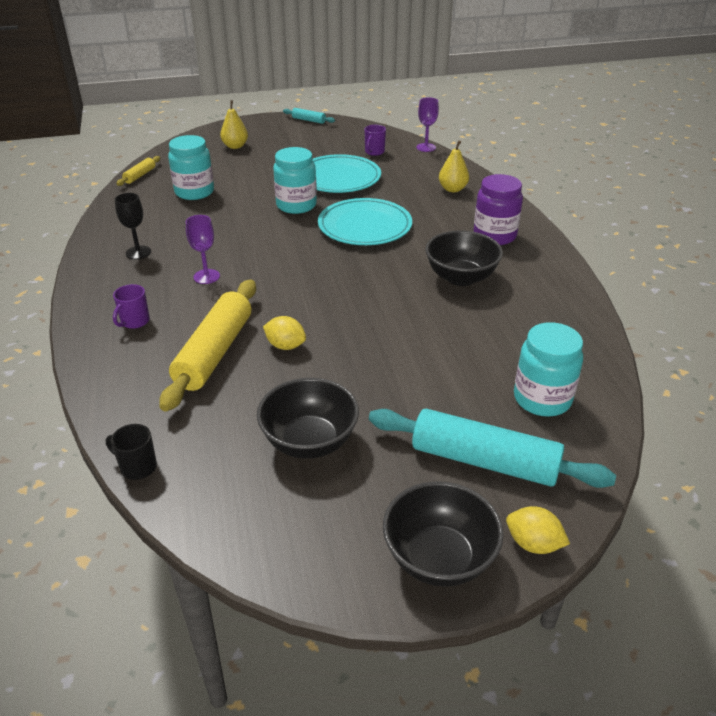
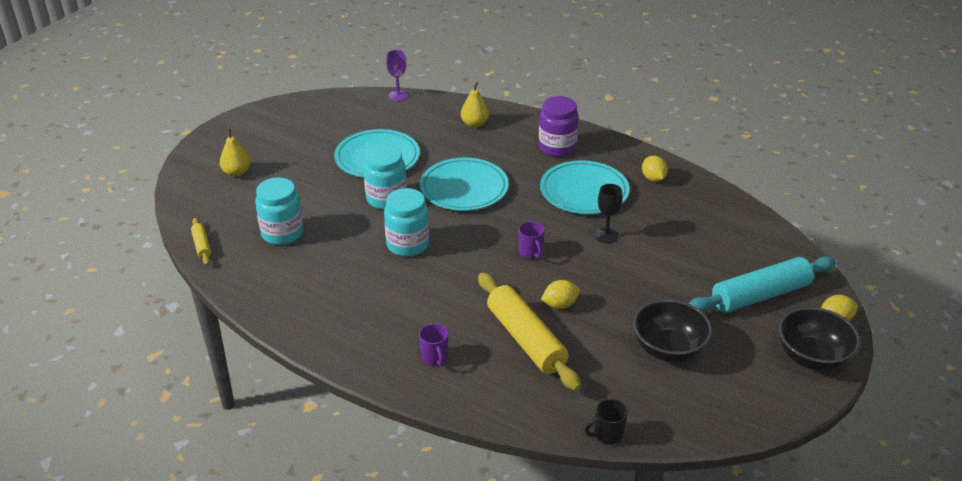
camera: 45 degrees left, 0 degrees up
black goblet [115,193,151,259] -> black goblet moved to [595,184,622,243]
purple goblet [186,215,220,284] -> none
turquoise rolling pin [283,108,335,124] -> none
purple mug [364,125,386,156] -> purple mug moved to [519,221,545,259]
black bowl [425,231,503,286] -> turquoise plate [540,161,629,214]
turquoise jar [514,322,583,417] -> turquoise jar moved to [384,188,429,257]
none -> yellow lemon [642,156,668,182]

